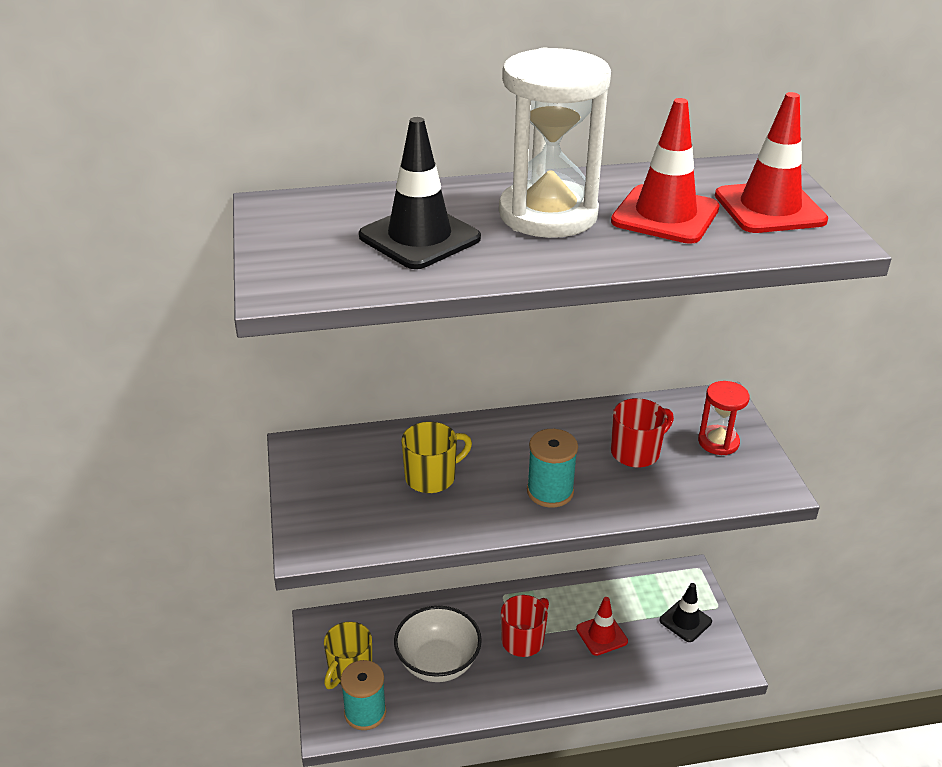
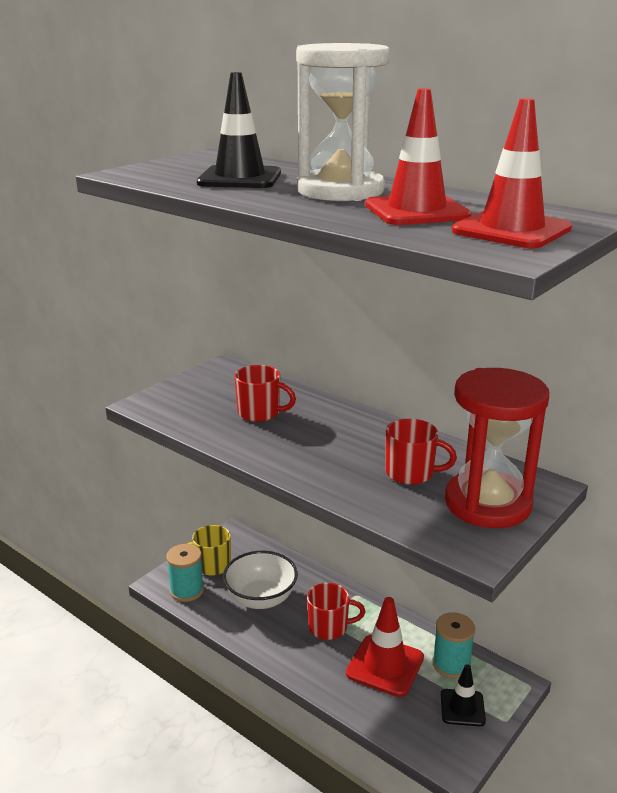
camera: 50 degrees right, 10 degrees down
yellow mug [401,422,472,493] -> red mug [234,365,296,422]
turquoise spool [527,429,578,508] -> turquoise spool moved to [432,612,475,678]
red traffic cone [576,597,628,656] -> red traffic cone [346,597,424,697], size x1.61
red hourglass [698,381,750,455] -> red hourglass [445,368,549,528], size x2.00

